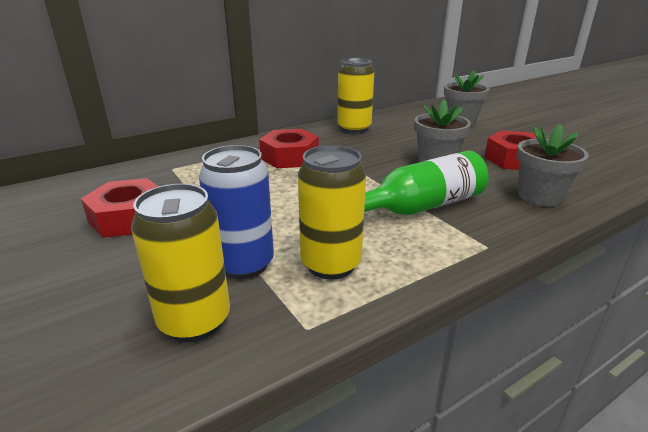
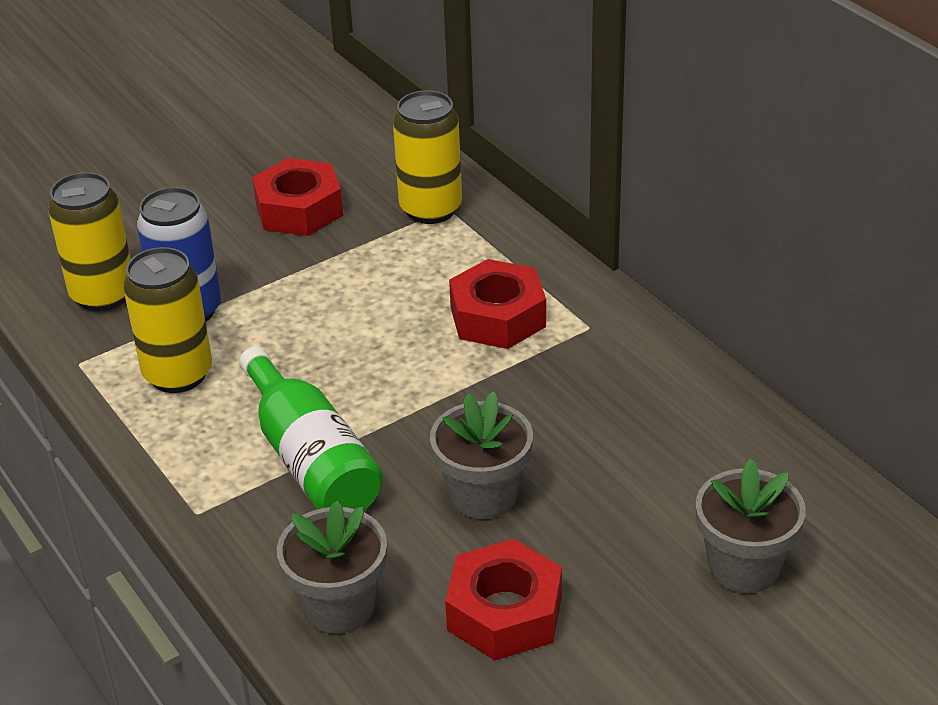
camera: 90 degrees right, 10 degrees up
yellow can [337,58,374,133] -> yellow can moved to [393,90,462,224]

